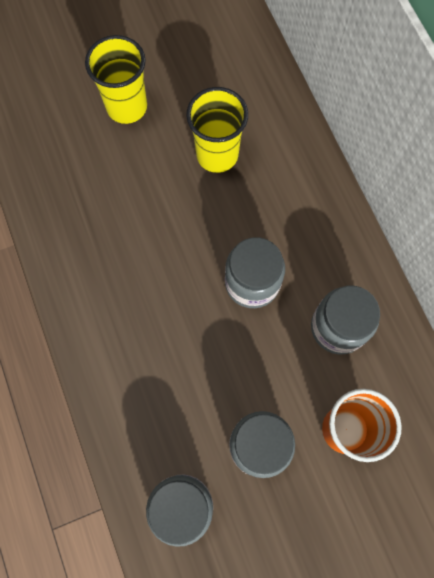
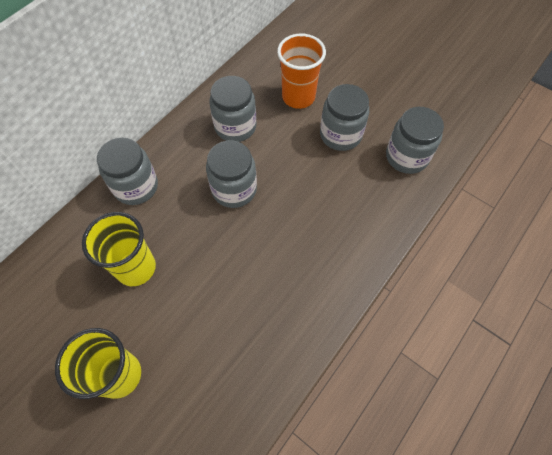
camera: 120 degrees left, 10 degrees down
none -> grey jar [97,138,158,205]

